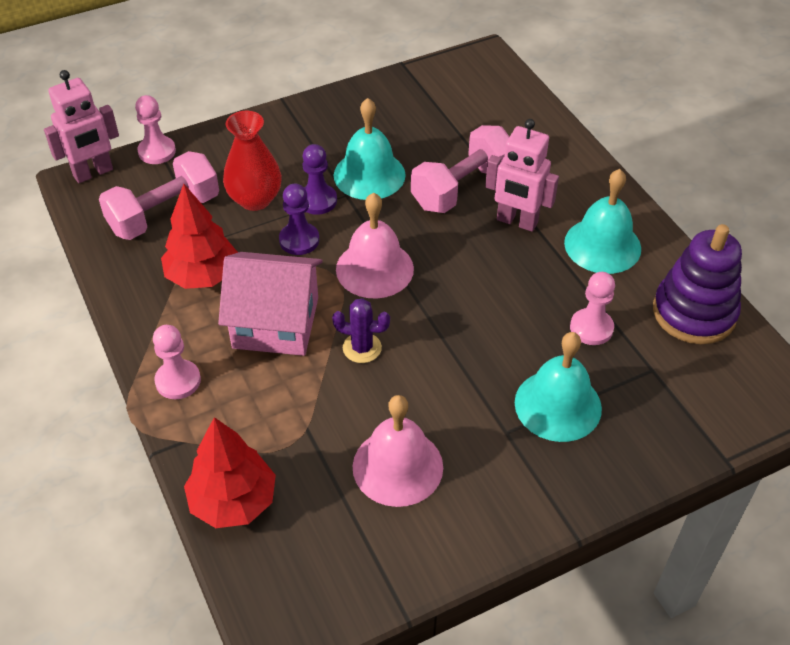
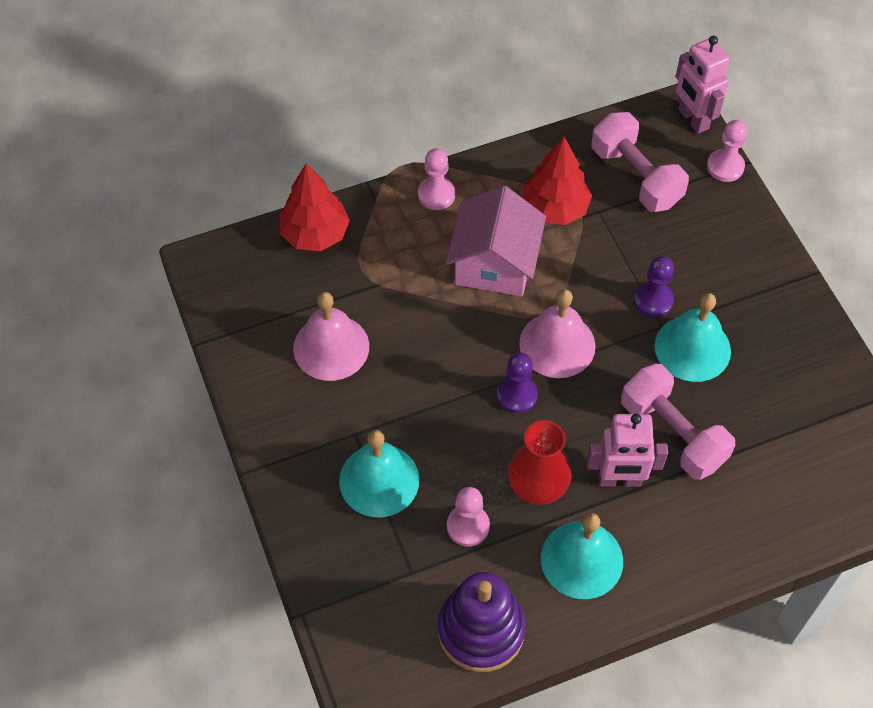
camera: 95 degrees right, 10 degrees up
red vase [223,111,282,211] -> red vase moved to [508,420,571,505]
purple pawn [279,184,319,255] -> purple pawn moved to [497,353,538,413]
purple cactus [332,298,390,363] -> none
pink robot [485,119,559,232] -> pink robot turned 120 degrees counterclockwise [587,414,668,487]

